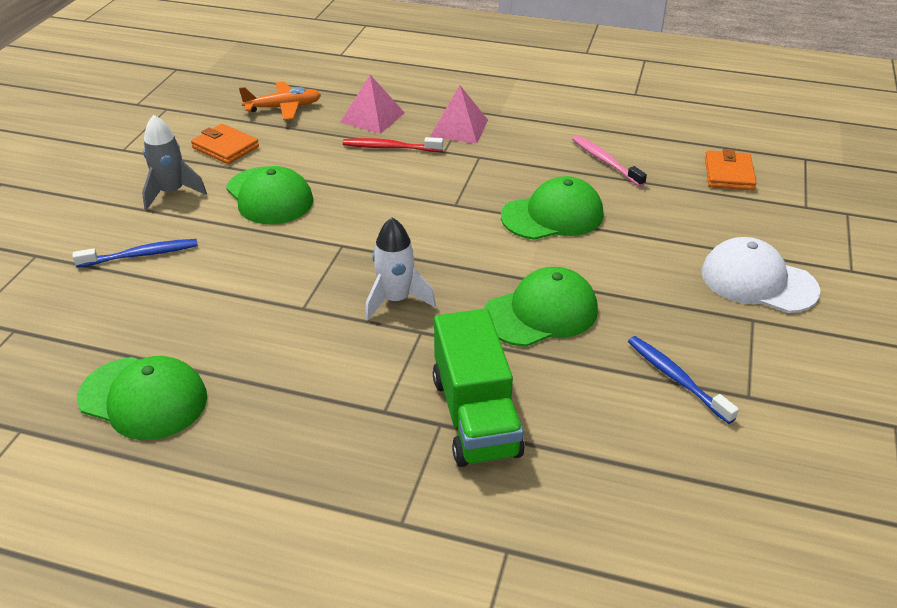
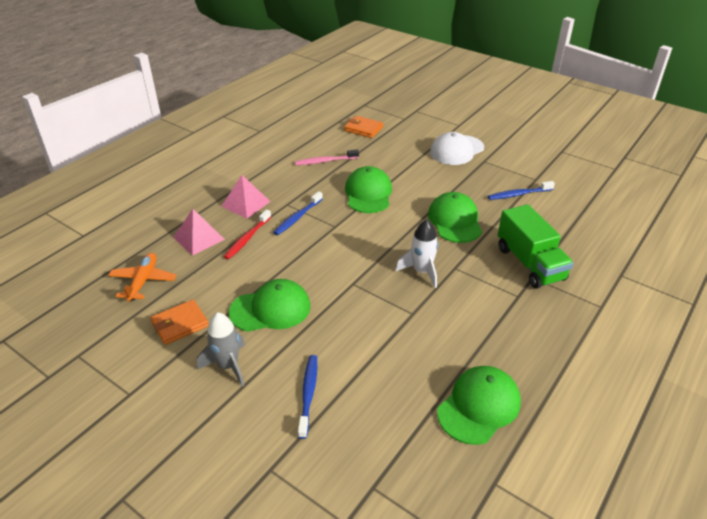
camera: 70 degrees left, 0 degrees up
green truck [433,309,525,467] -> green truck turned 60 degrees clockwise [498,204,574,289]
none -> blue toothbrush [273,191,323,235]

